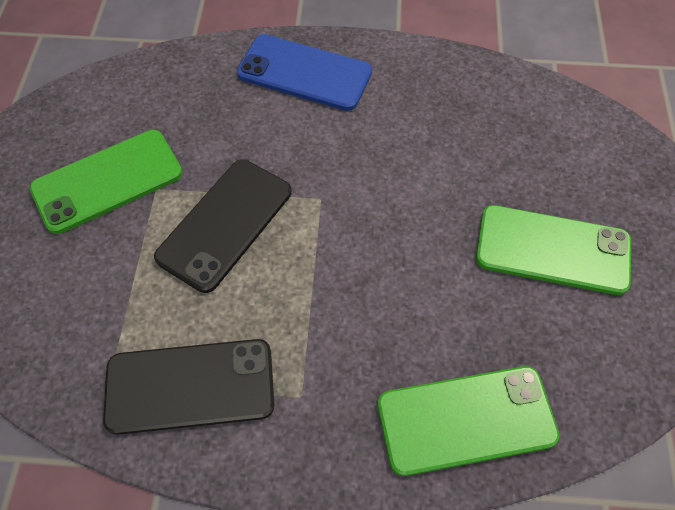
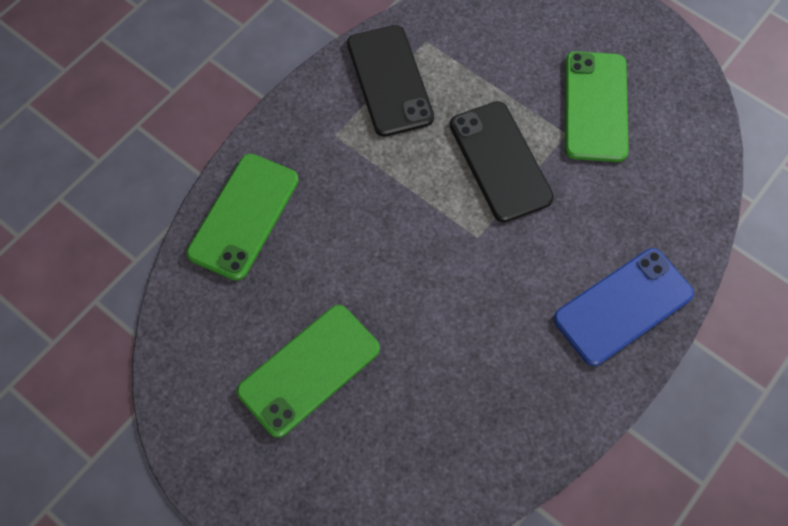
camera: 125 degrees right, 5 degrees up
black phone [103,339,274,435] -> black phone turned 45 degrees counterclockwise [347,25,434,137]

